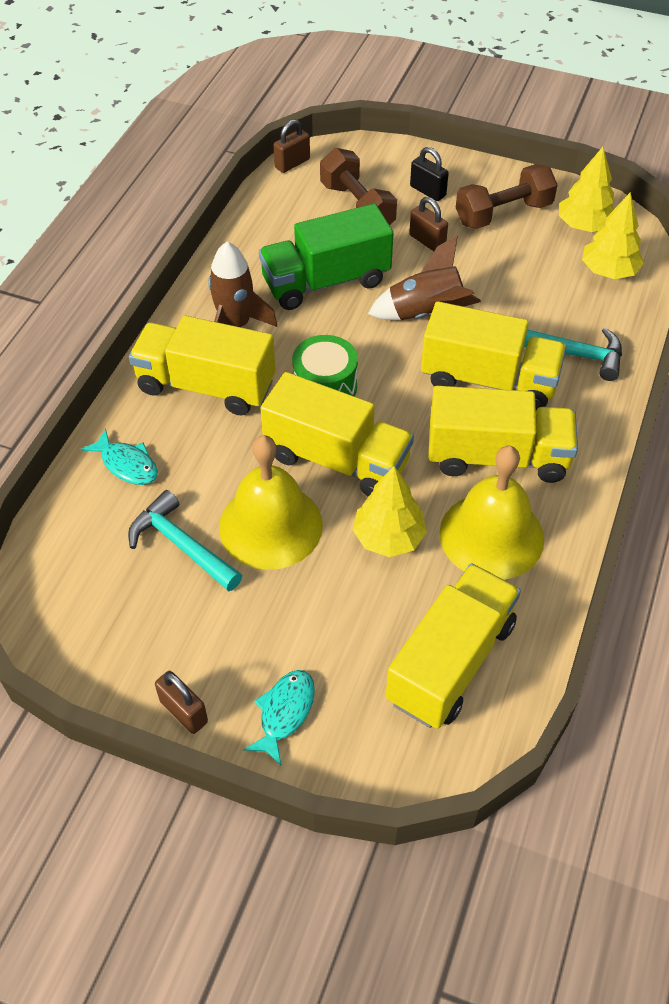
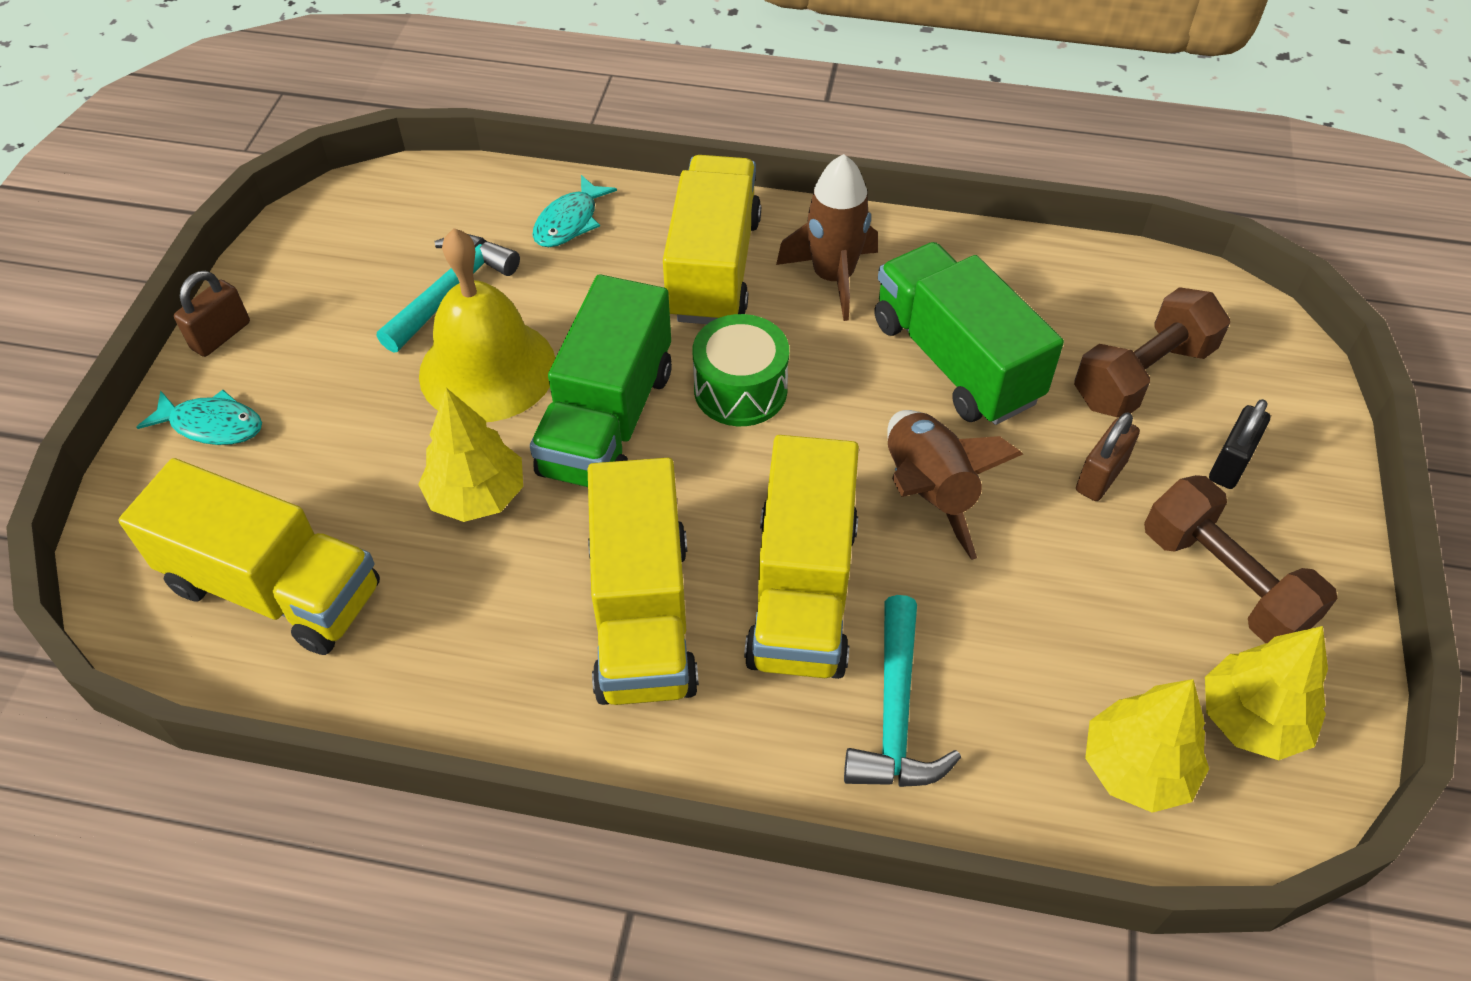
camera: 80 degrees right, 0 degrees up
yellow truck [260,372,414,497] -> green truck [530,274,672,487]
brown padlock [274,119,310,173] -> none
yellow bell [440,446,544,580] -> none

